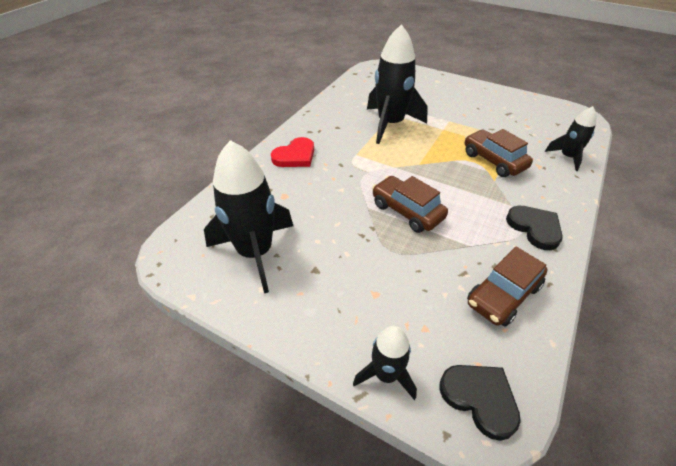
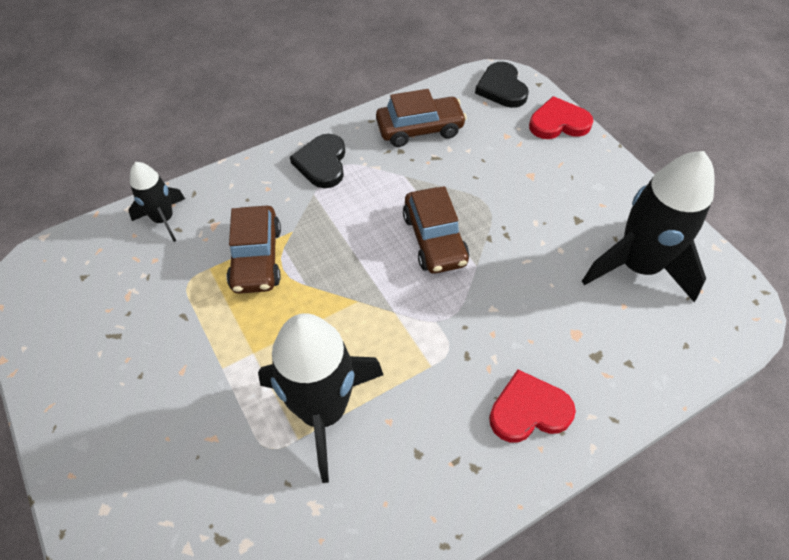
camera: 150 degrees left, 10 degrees up
black rocket [353,326,417,400] -> red heart [529,96,593,139]

